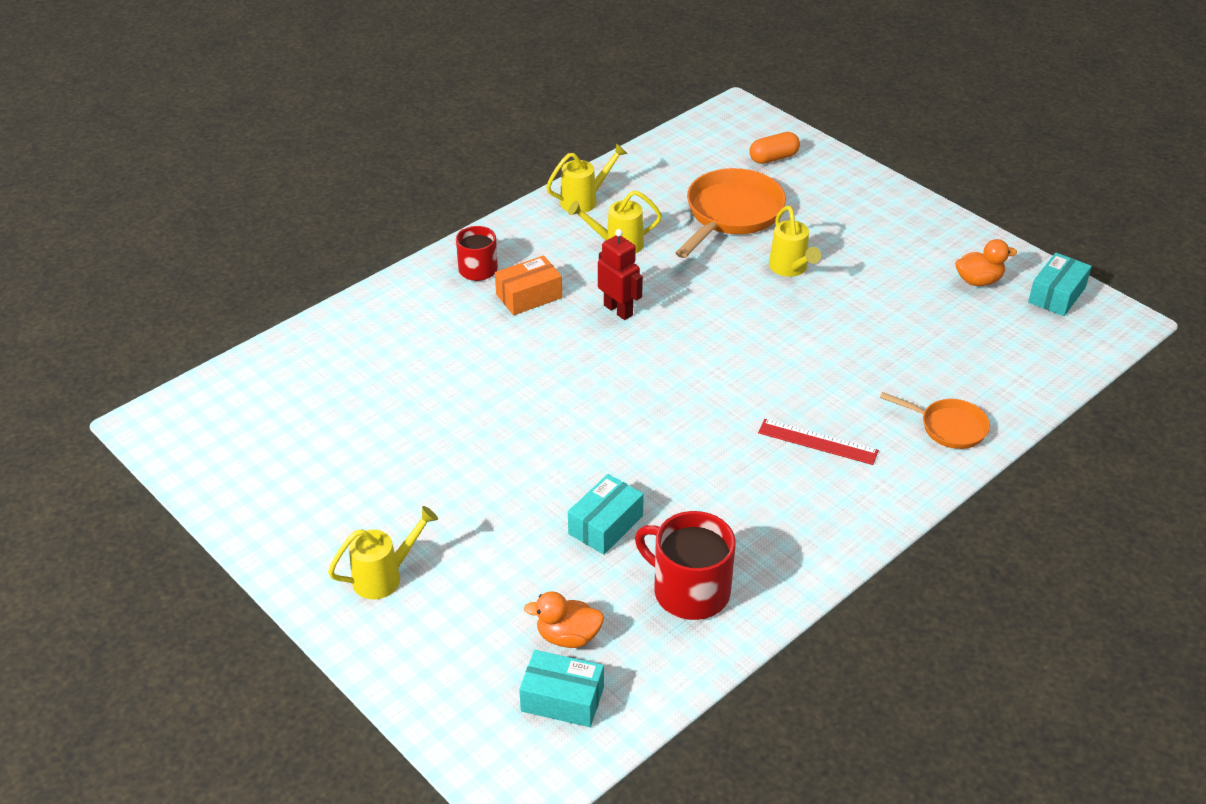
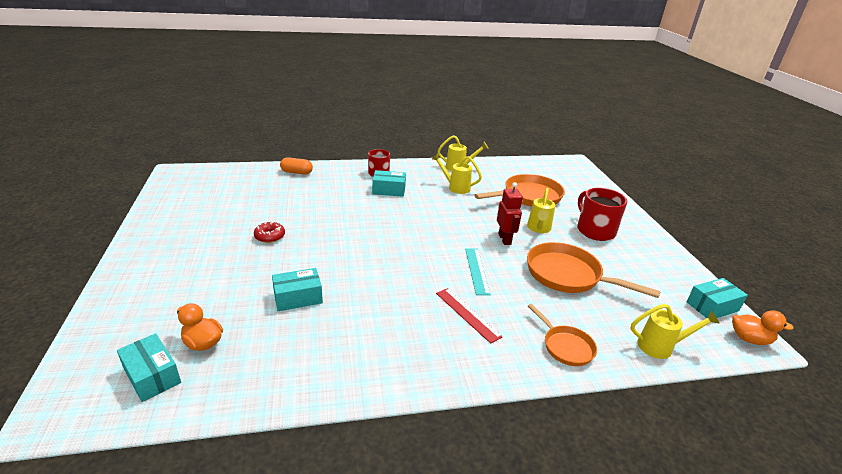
camera: 30 degrees right, 10 degrees down
yellow watering can [328,506,438,599] -> yellow watering can moved to [631,304,720,359]
orange box [495,256,562,315] -> turquoise box [372,170,406,197]
red robot [598,229,643,320] -> red robot moved to [497,182,523,245]
red mug [635,511,736,620] -> red mug moved to [577,188,627,241]
orange capsule [749,132,800,164] -> orange capsule moved to [280,157,313,174]
orange duck [955,239,1017,286] -> orange duck moved to [732,310,794,345]
none -> red donut [254,221,285,243]
none -> turquoise ruler [465,248,491,295]
none -> orange pan [527,242,661,298]

